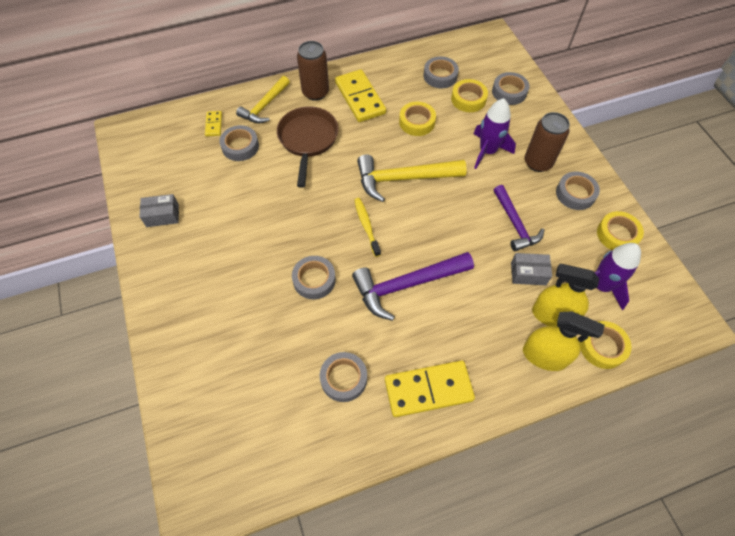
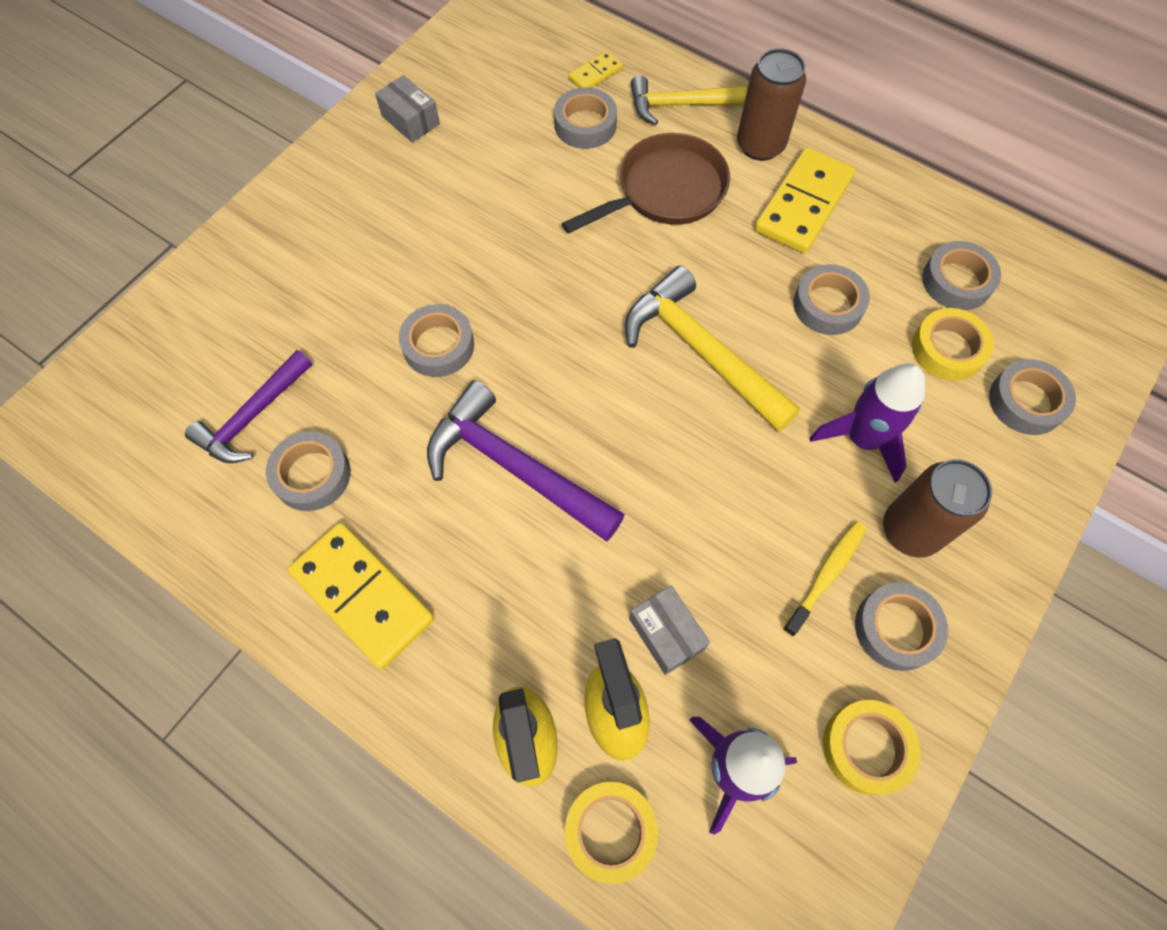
camera: 55 degrees right, 5 degrees up
yellow toothbrush [354,198,381,257] -> yellow toothbrush moved to [783,521,866,637]
yellow tape [399,102,436,136] -> grey tape [793,264,870,335]
purple hammer [494,185,544,251] -> purple hammer moved to [185,350,312,463]

